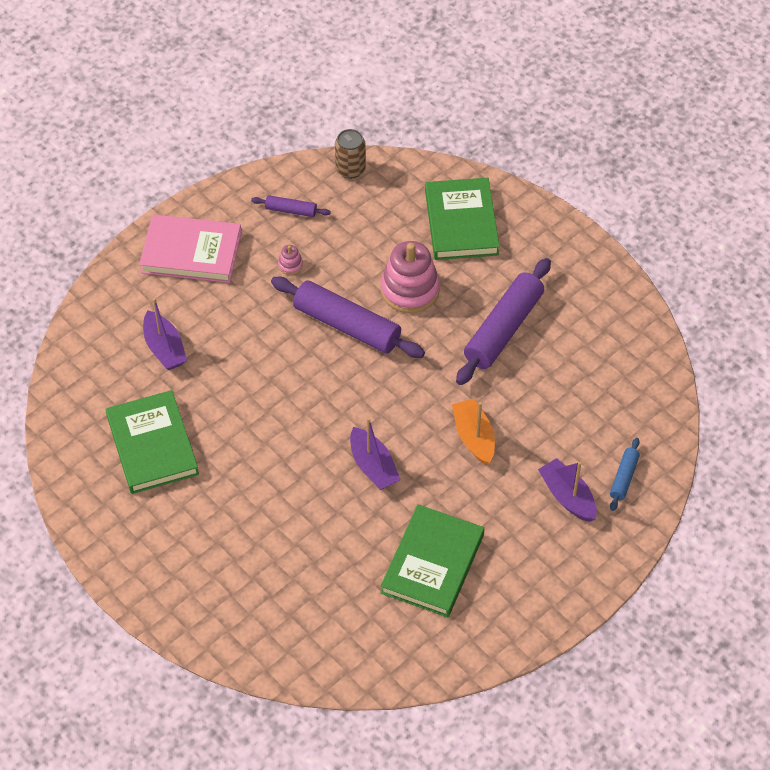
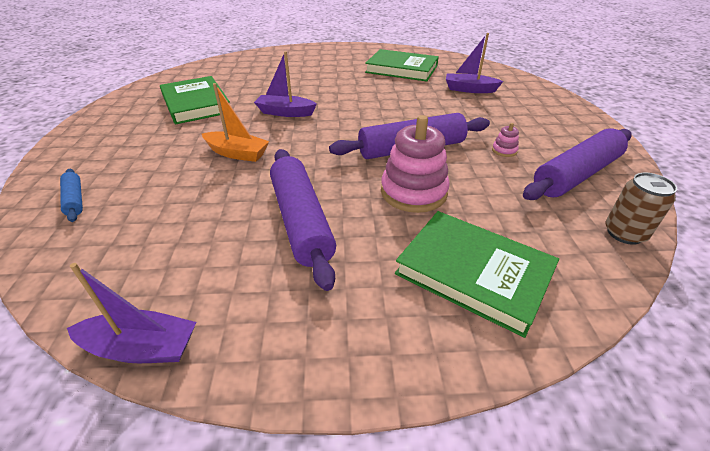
camera: 130 degrees right, 15 degrees down
pink book [139,214,242,283] -> none
purple rolling pin [251,195,331,217] -> purple rolling pin [523,128,631,200], size x2.10
purple boat [538,458,597,522] -> purple boat moved to [67,263,196,363]

